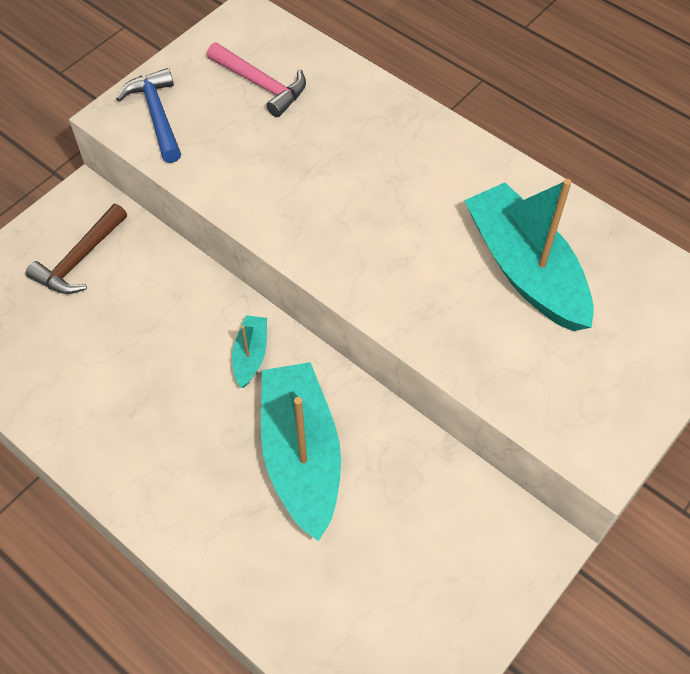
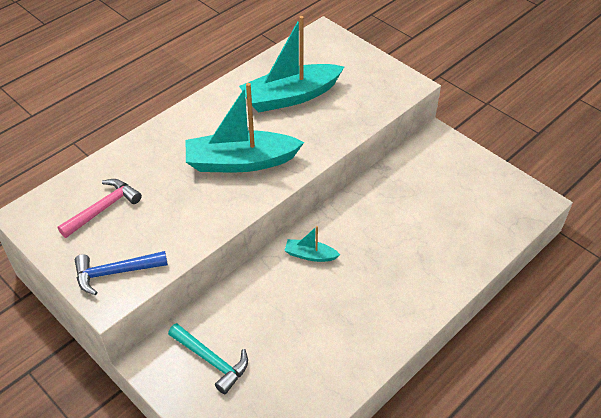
camera: 85 degrees left, 10 degrees down
brown hammer [26,204,127,294] -> turquoise hammer [168,323,248,394]
turquoise boat [261,362,341,542] -> turquoise boat moved to [186,83,304,172]

